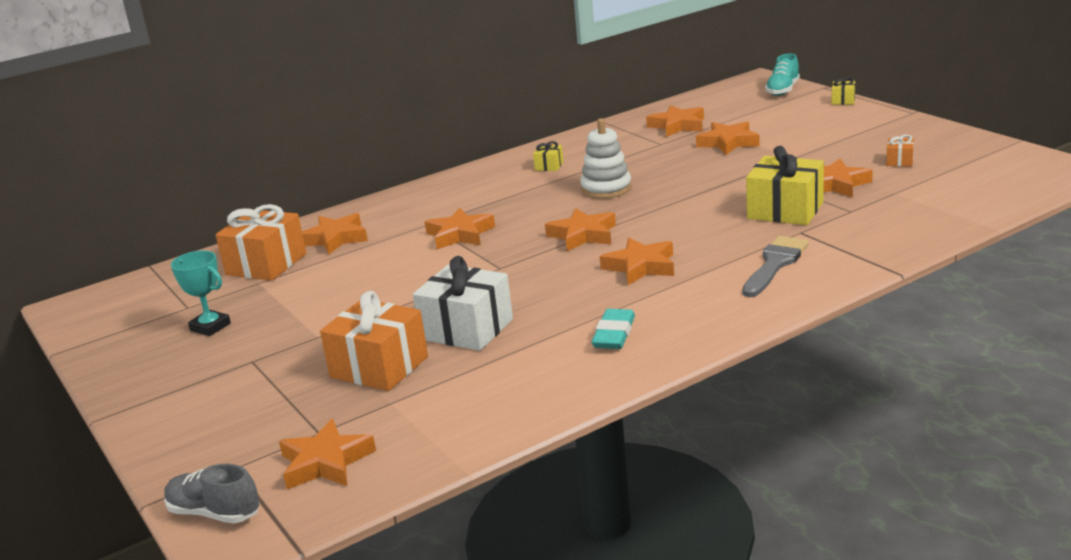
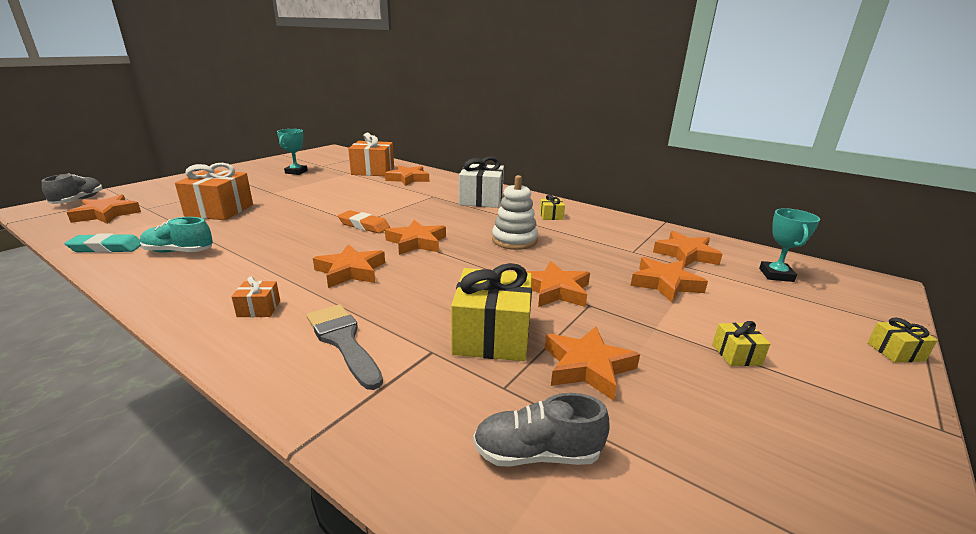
camera: 65 degrees right, 0 degrees up
white gift [413,256,513,351] -> white gift moved to [459,157,504,208]
orange star [425,208,495,249] -> orange star moved to [526,261,590,307]
turquoise eraser [591,309,635,349] -> turquoise eraser moved to [64,233,141,253]
grey brush [742,236,809,297] -> grey brush turned 135 degrees counterclockwise [307,304,383,390]
turquoise shoe [765,53,800,96] -> turquoise shoe moved to [140,217,213,253]
orange gift [886,134,914,166] -> orange gift moved to [231,276,280,317]
none -> orange eraser [338,210,390,233]
none -> grey shoe [473,393,609,467]
none -> yellow gift [712,321,770,366]
none -> turquoise trophy [759,208,820,282]

